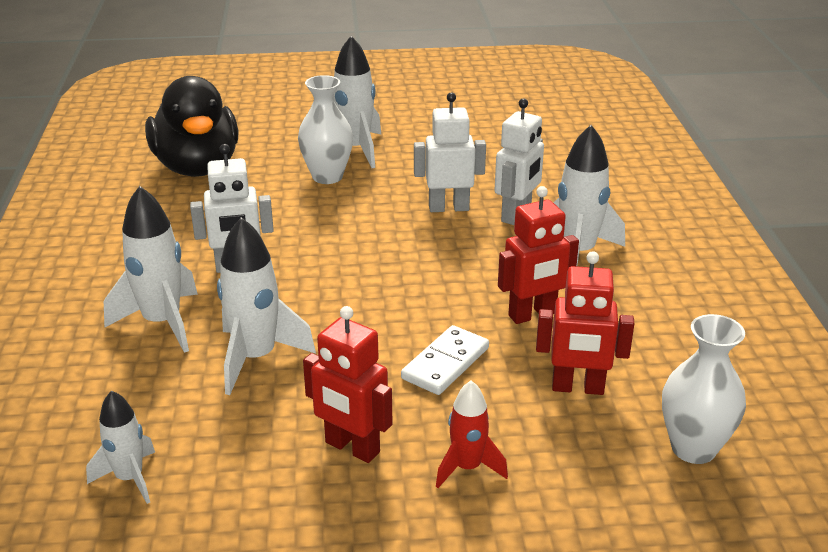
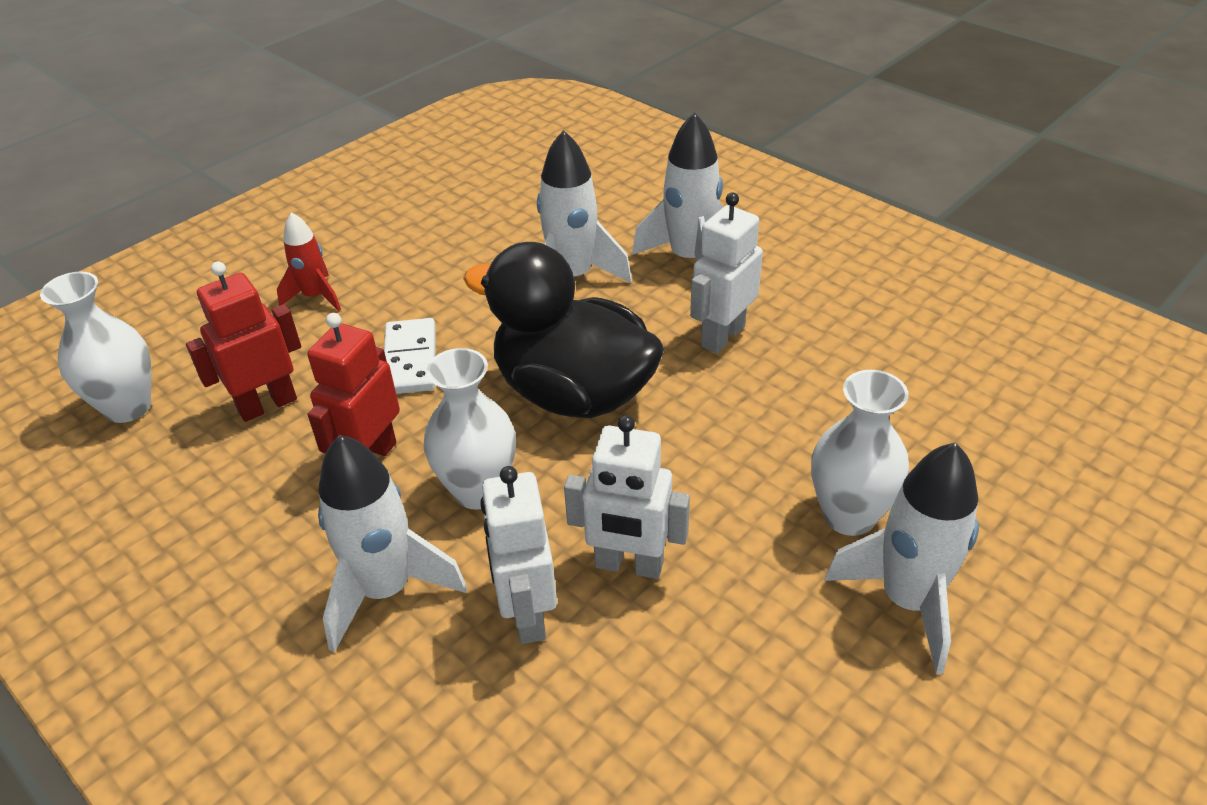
camera: 140 degrees right, 10 degrees up
white rocket [86,390,155,504] -> none
black duck [145,76,239,177] -> black duck moved to [463,242,664,418]
red robot [303,306,392,463] -> none
white robot [414,93,486,212] -> white robot turned 60 degrees clockwise [564,415,690,579]
none -> white vase [424,348,516,510]

